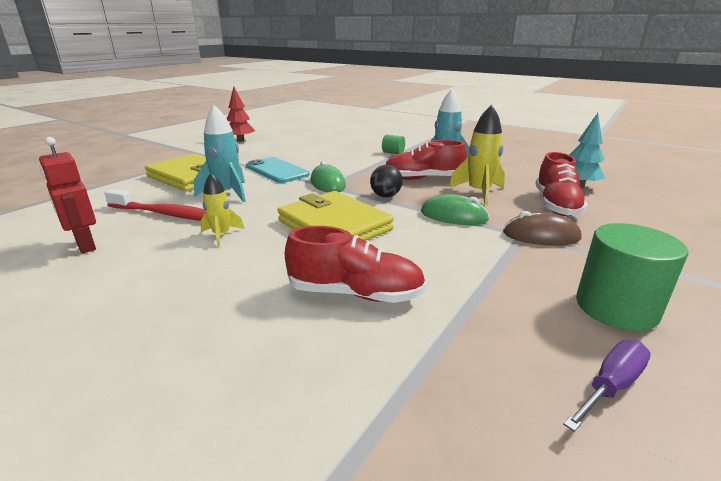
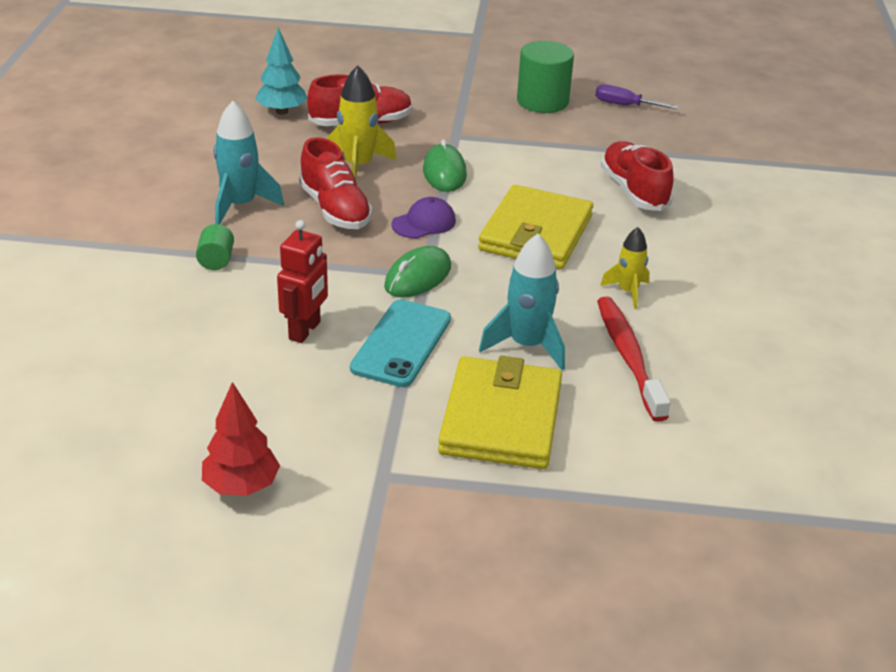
camera: 120 degrees left, 10 degrees up
red robot [39,137,96,253] -> red robot moved to [277,220,328,343]
black ball [370,165,403,197] -> purple cap [391,197,456,239]
brown mouse [503,211,581,246] -> none

